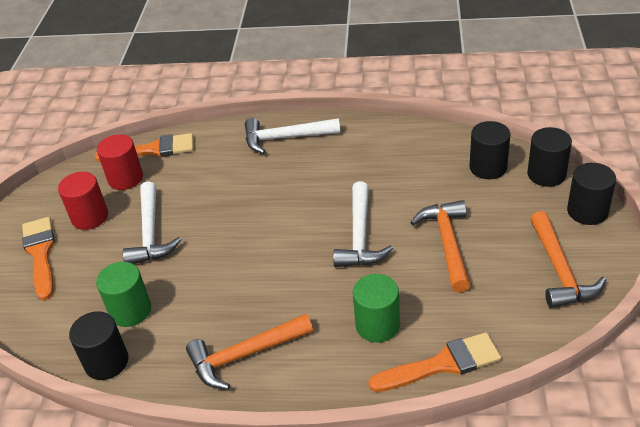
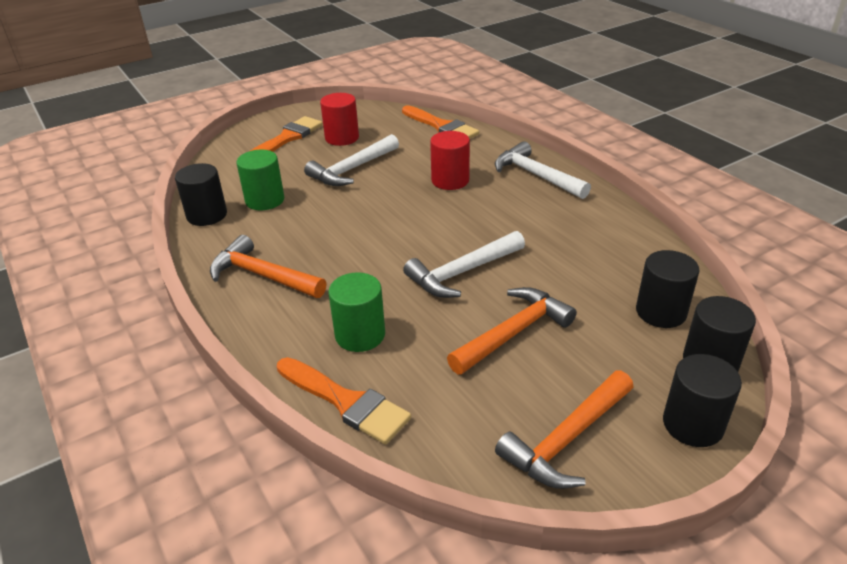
camera: 50 degrees right, 5 degrees down
red cylinder [97,134,143,190] -> red cylinder moved to [430,131,470,190]

